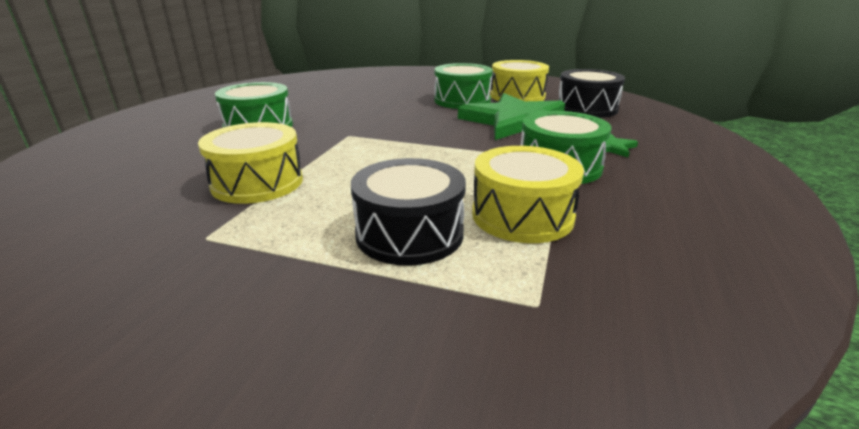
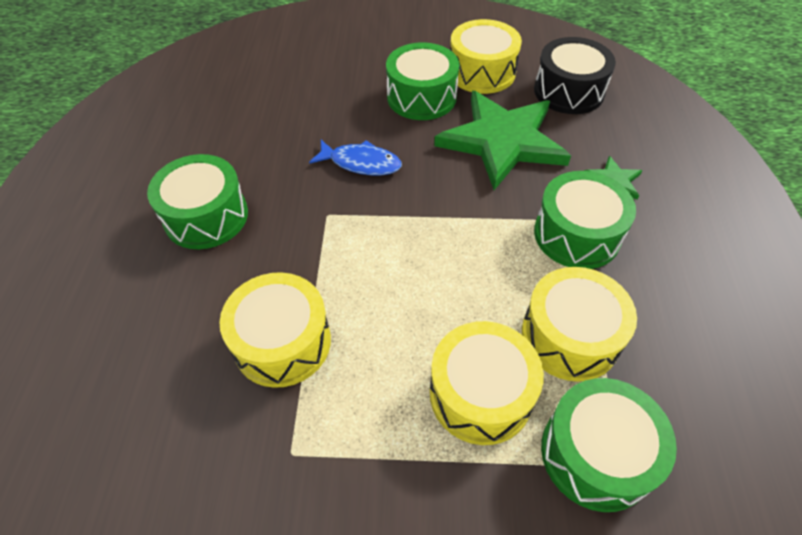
camera: 15 degrees left, 25 degrees up
black drum [351,158,466,266] -> yellow drum [430,321,544,445]
none -> blue fish [309,140,402,175]
none -> green drum [541,378,677,512]

